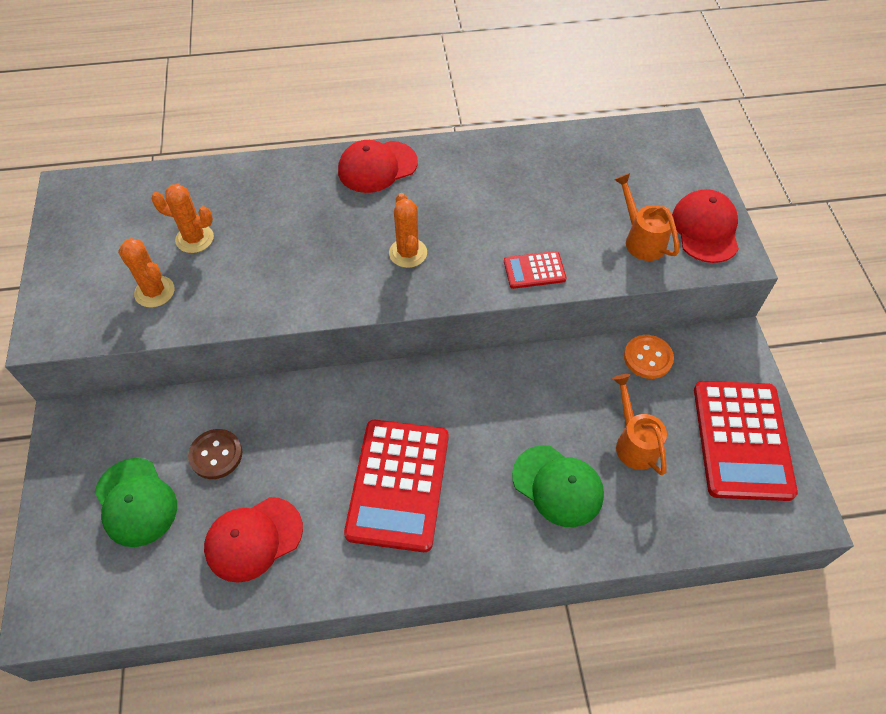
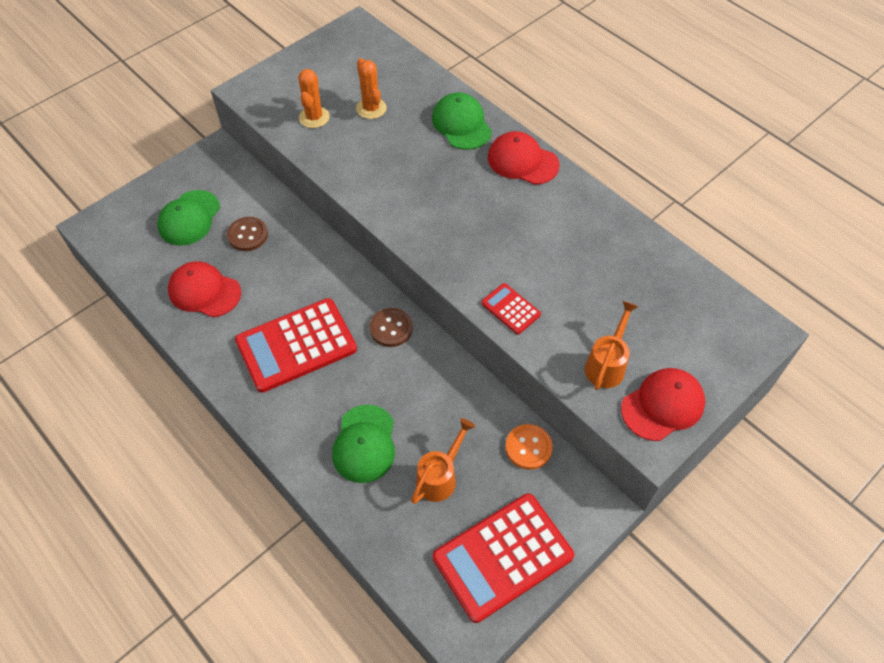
camera: 55 degrees right, 0 degrees up
orange cactus [389,193,427,268] -> none
none -> brown button [370,308,413,347]
none -> green cap [432,92,492,150]

